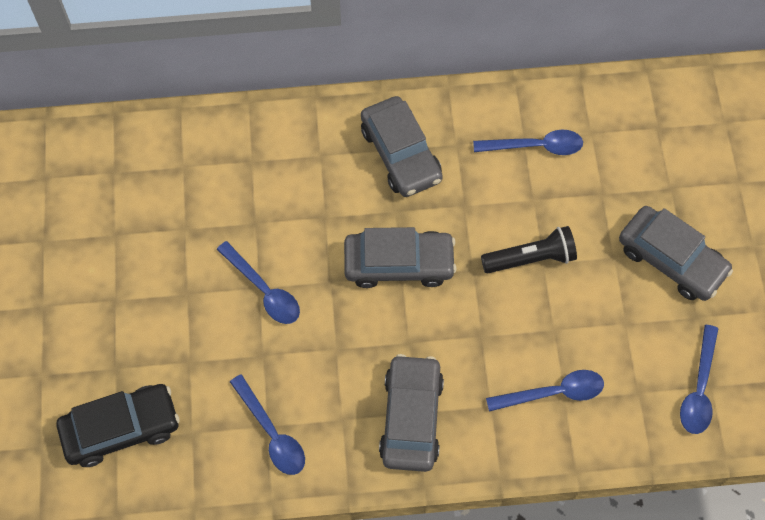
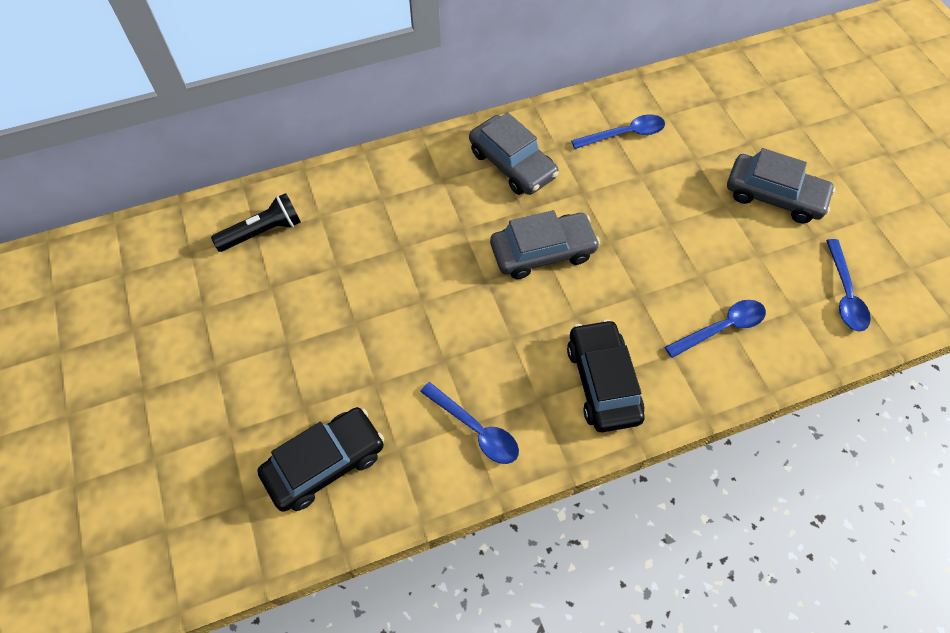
camera: 15 degrees left, 5 degrees down
blue spoon [217,241,300,324] -> none
grey car [379,354,444,472] -> black car [567,319,645,432]
black flashlight [481,226,577,273] -> black flashlight moved to [211,193,301,252]

